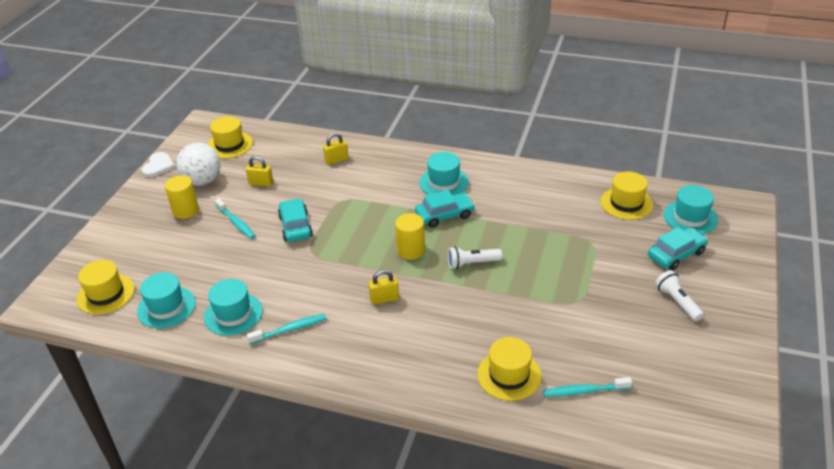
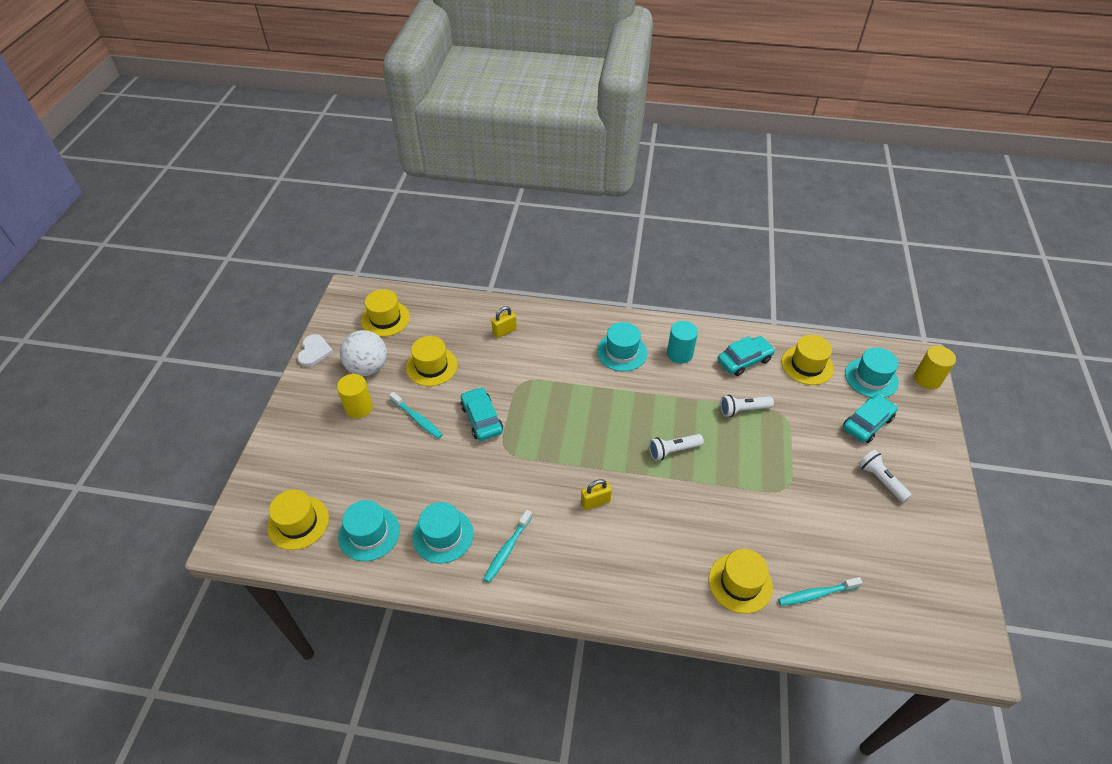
camera: 10 degrees left, 10 degrees up
yellow padlock [246,156,273,187] -> yellow hat [406,336,457,386]
turquoise toothbrush [247,314,327,344] -> turquoise toothbrush turned 150 degrees clockwise [483,510,532,582]
yellow cylinder [395,213,425,260] -> yellow cylinder moved to [914,346,956,389]
turquoise car [415,190,475,228] -> turquoise car moved to [717,336,775,376]
none -> turquoise cylinder [667,321,698,364]
none -> white flashlight [720,395,774,417]

